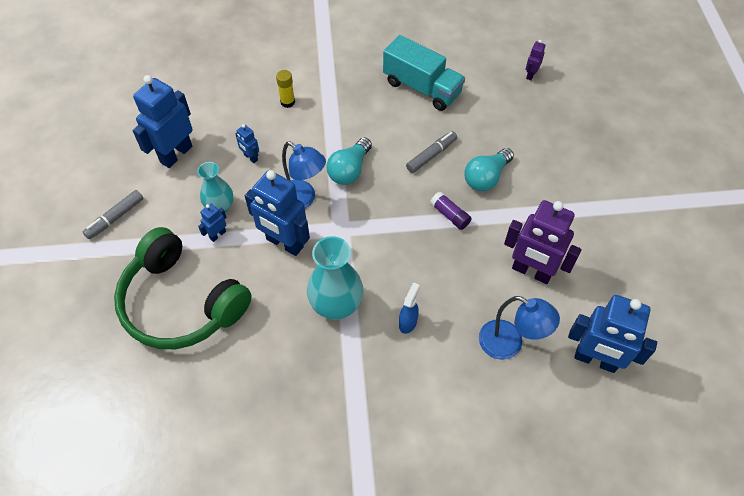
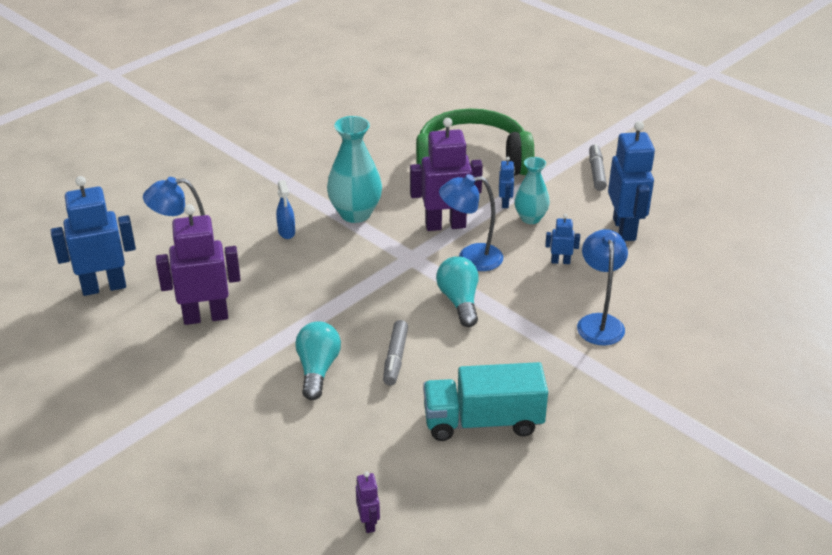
camera: 140 degrees right, 20 degrees down
blue robot [245,170,310,256] -> purple robot [410,118,483,231]
yellow glue stick [276,70,295,108] -> blue lamp [577,229,628,346]
purple glue stick [430,192,472,230] -> none

